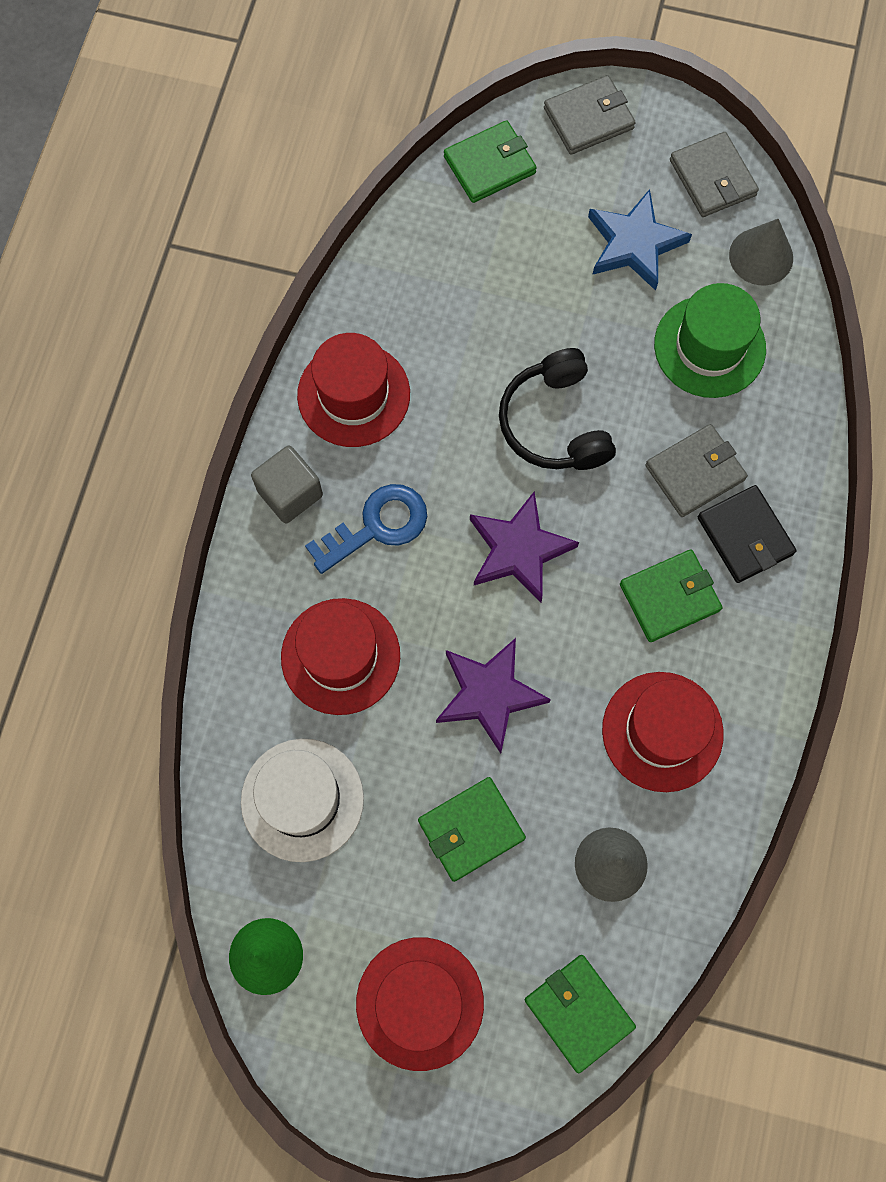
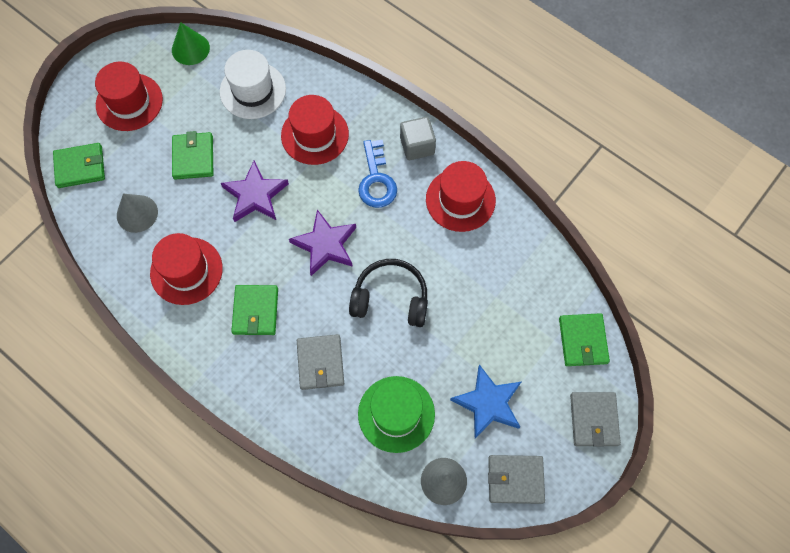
camera: 115 degrees right, 5 degrees down
black wallet [698,485,797,583] -> none

